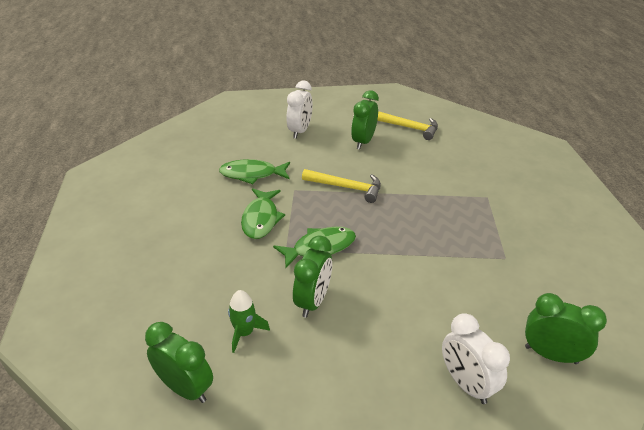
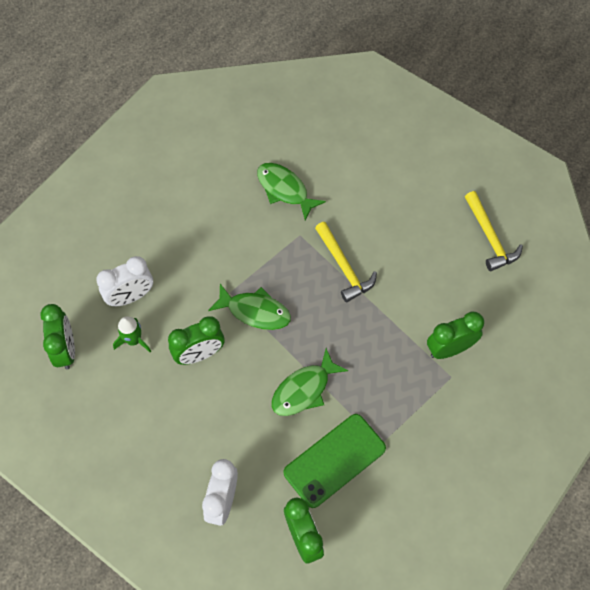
camera: 45 degrees right, 25 degrees up
green fish [241,188,285,239] -> green fish moved to [271,348,348,416]
white clock [286,81,313,139] -> white clock moved to [96,256,153,306]
green clock [351,90,379,149] -> green clock moved to [427,312,484,359]
none -> green phone [283,414,386,508]

